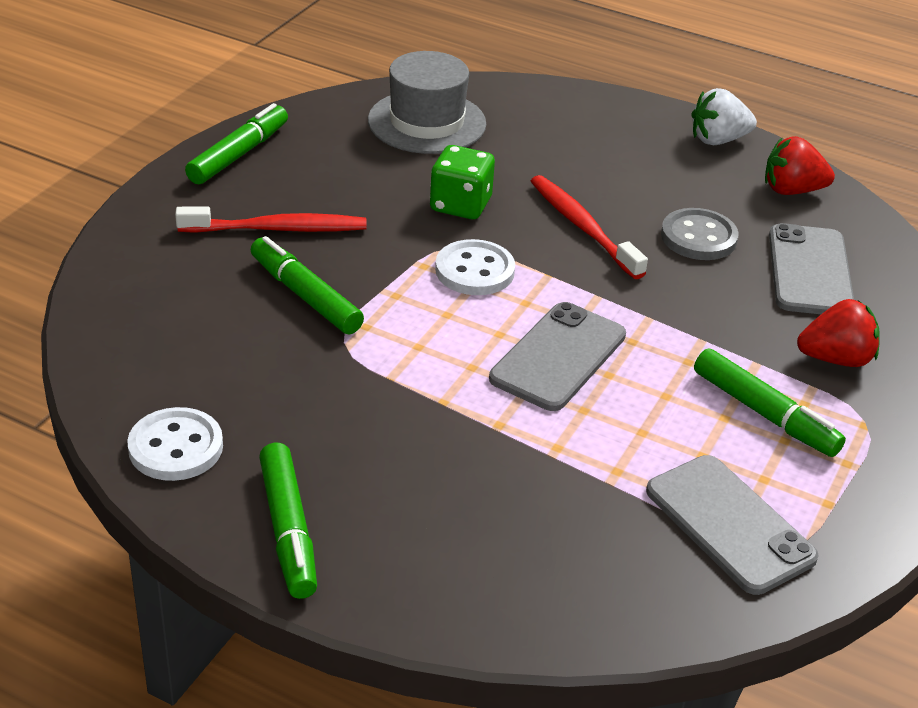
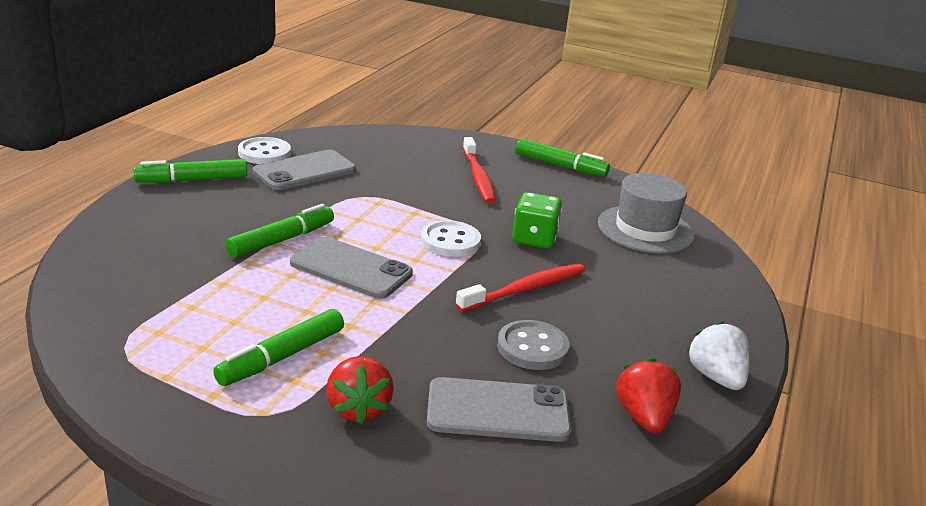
camera: 85 degrees right, 10 degrees down
green marker [251,236,364,334] -> green marker moved to [225,204,334,258]
grey phone [646,455,819,595] -> grey phone moved to [252,150,356,190]

